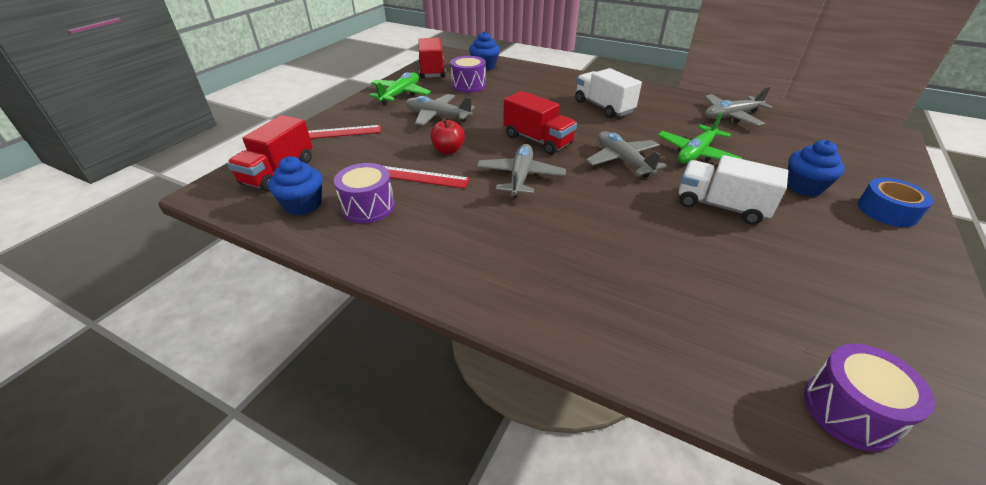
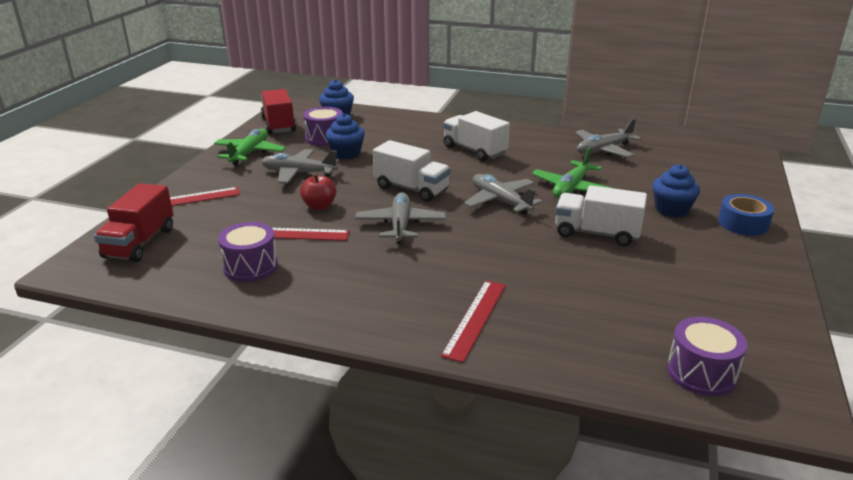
camera: 10 degrees left, 10 degrees down
blue cupcake [268,156,322,215] -> blue cupcake moved to [326,113,365,159]
red truck [503,91,577,155] -> white truck [373,140,451,202]
none -> red ruler [441,281,506,363]

